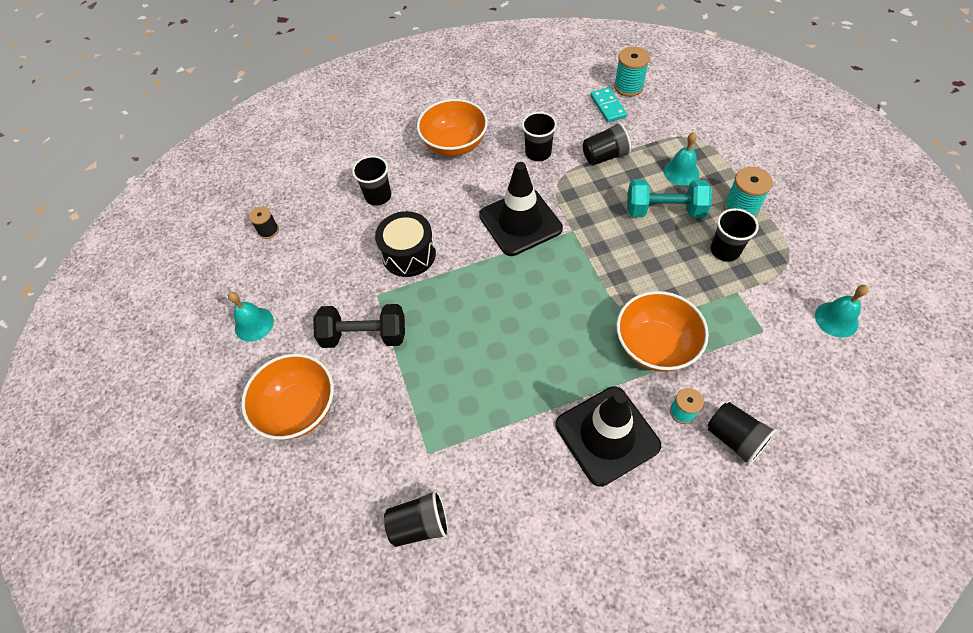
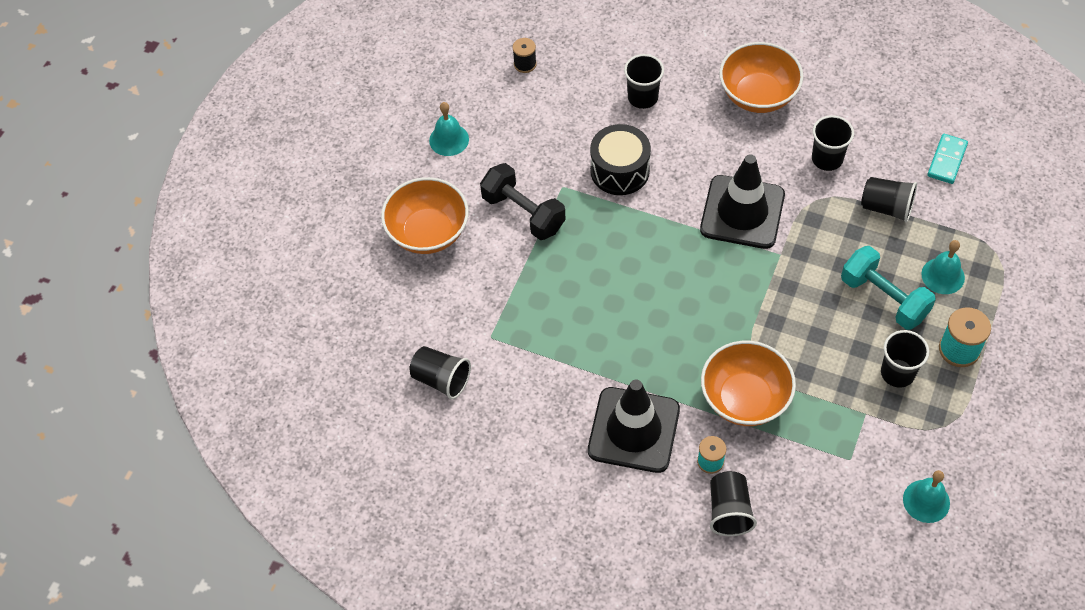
camera: 40 degrees right, 0 degrees up
turquoise spool [614,47,650,97] -> none

